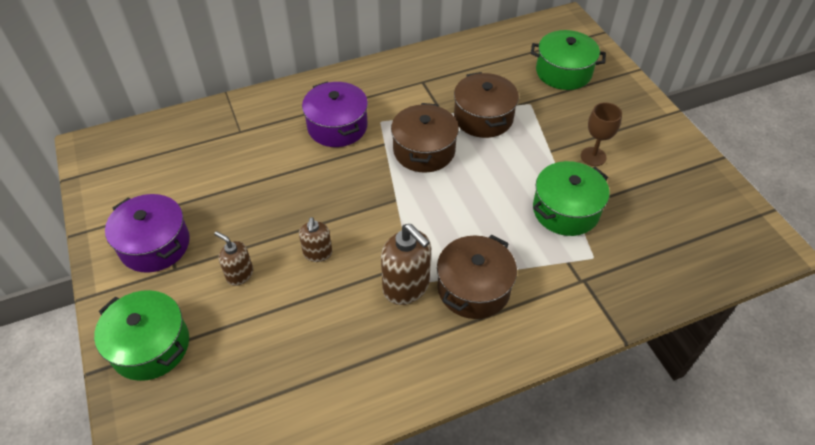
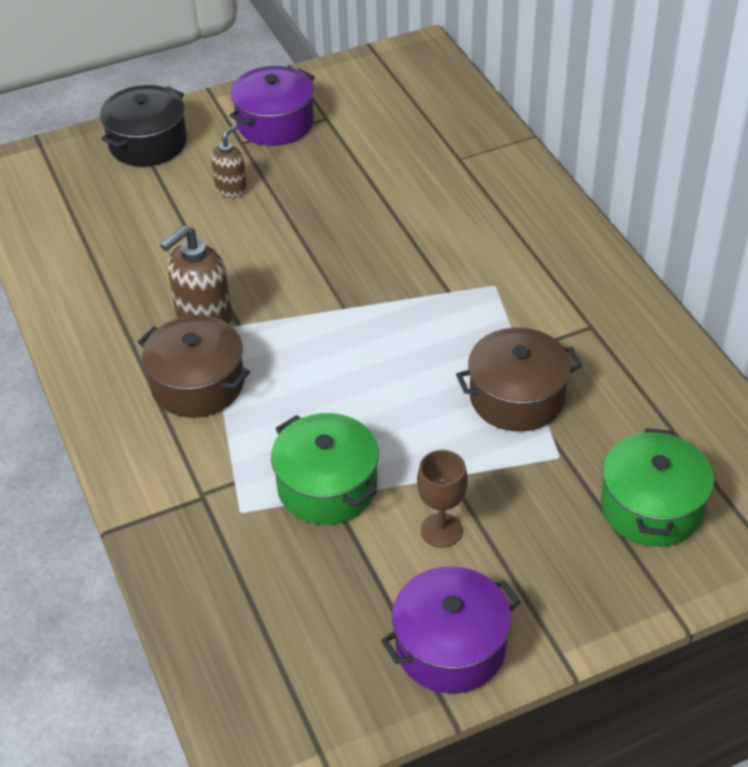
camera: 90 degrees right, 5 degrees down
green pot [94,290,189,381] -> black pot [100,85,187,166]
brown soap dispenser [299,217,332,262] -> none
purple pot [302,81,368,147] -> purple pot moved to [381,566,520,694]
brown pot [391,103,459,173] -> none

